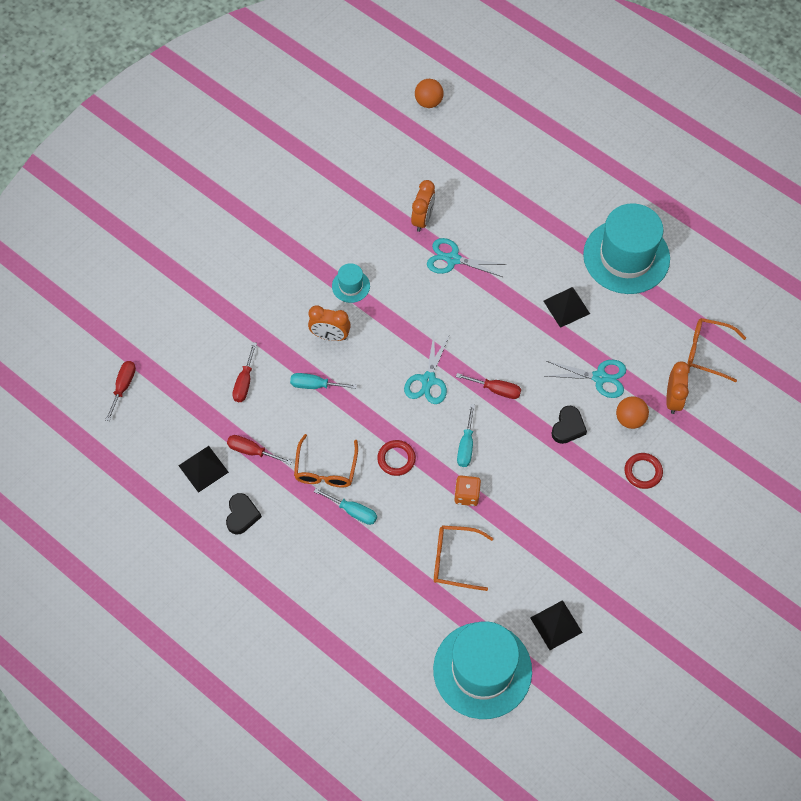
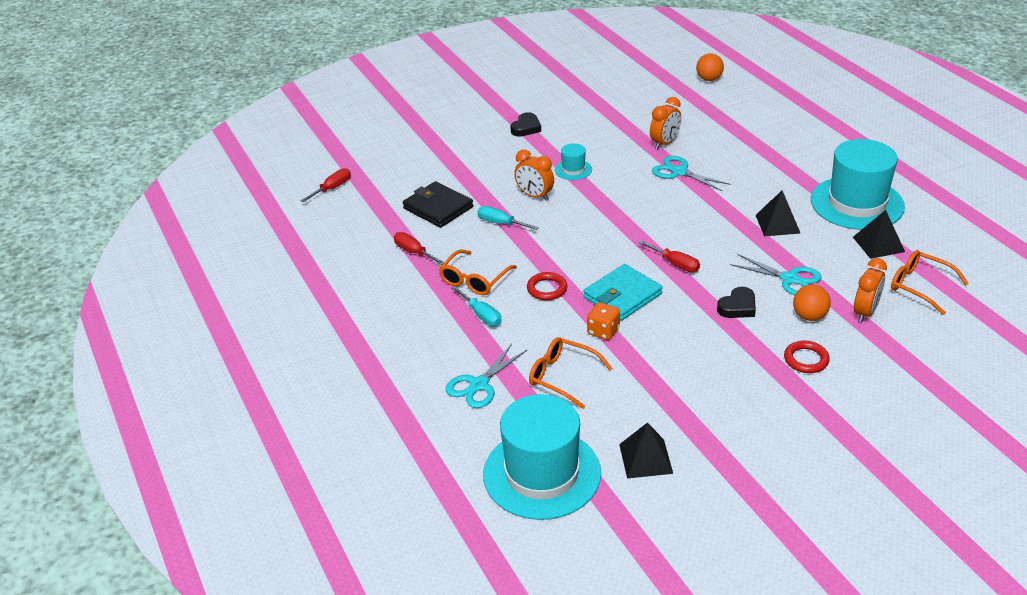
camera: 25 degrees right, 25 degrees down
black pyramid [178,446,229,493] -> black pyramid moved to [853,210,905,259]
black heart [226,493,262,535] -> black heart moved to [510,112,541,137]
red screwdriver [232,342,257,402] -> black wallet [403,181,473,228]
turquoise scissors [404,334,450,404] -> turquoise scissors moved to [446,344,527,408]
turquoise screwdriver [457,404,475,467] -> turquoise wallet [583,264,663,321]

